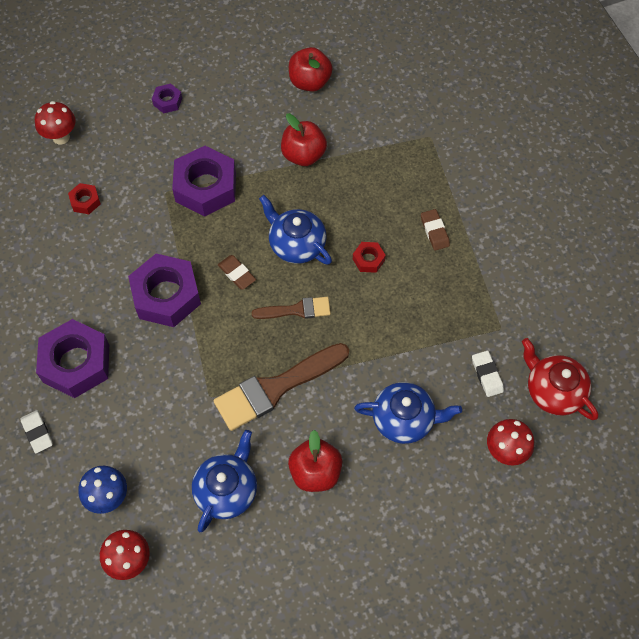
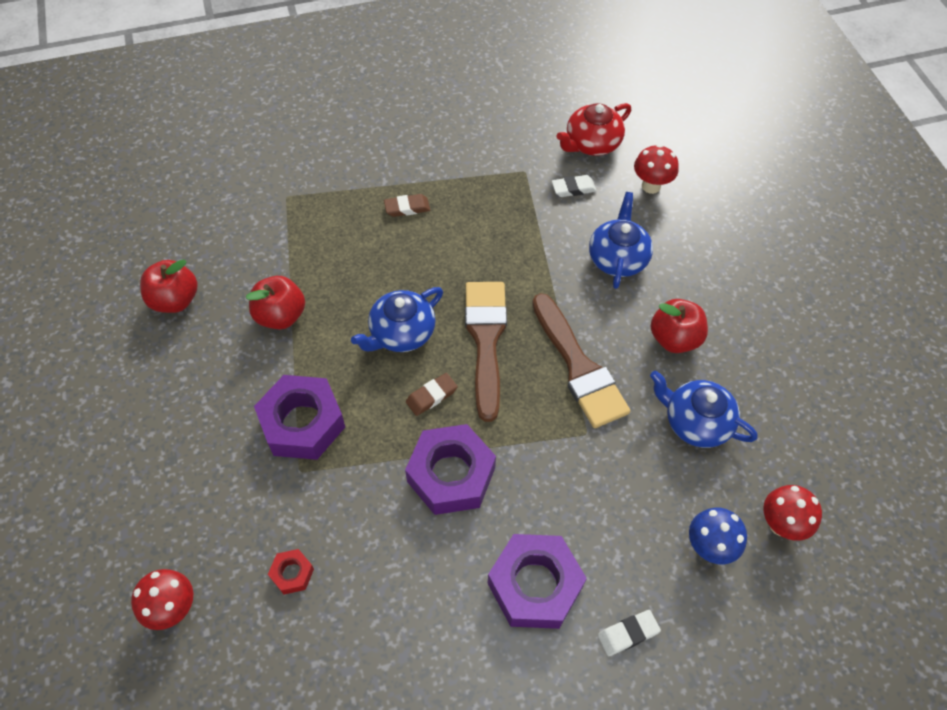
camera: 85 degrees left, 5 degrees down
purple nut [152,84,182,113] -> none
brown brush [252,297,331,319] -> brown brush [465,282,507,422], size x1.79
red nut [353,242,386,273] -> none

